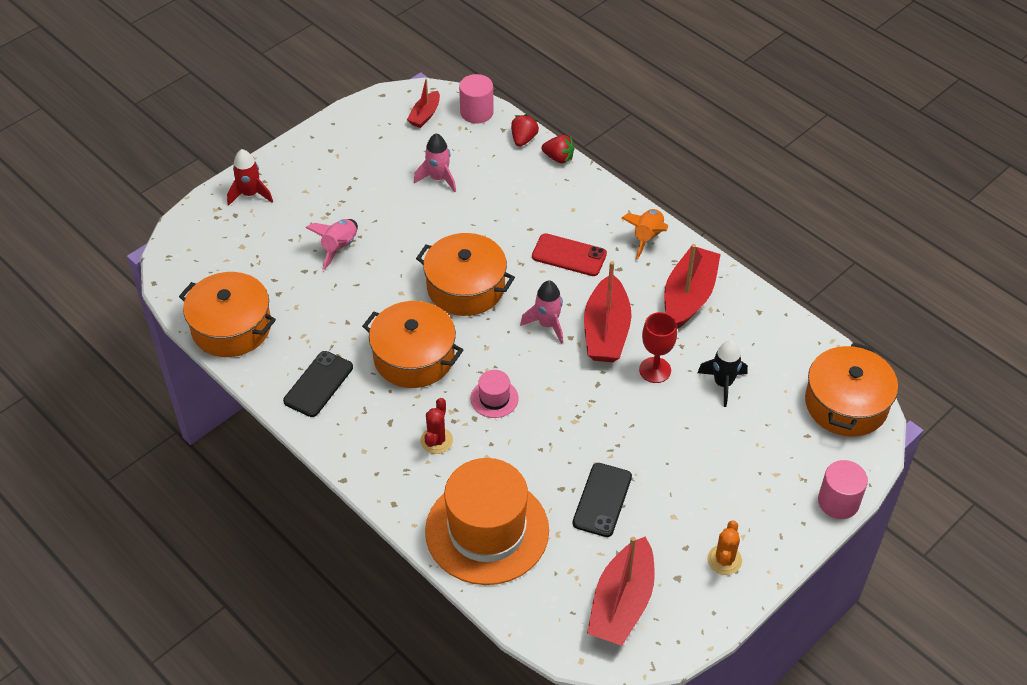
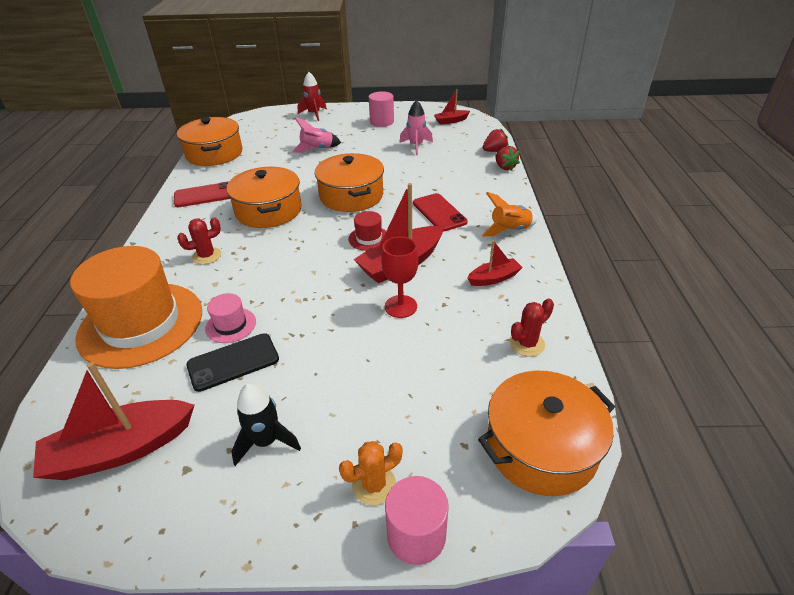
camera: 45 degrees right, 10 degrees down
black phone [283,351,353,417] -> red phone [174,181,230,207]
pink cylinder [459,74,494,124] -> pink cylinder moved to [369,91,394,127]
pink hat [471,370,519,418] -> pink hat moved to [205,293,256,343]
pink rocket [520,280,563,344] -> red hat [348,211,386,251]
red boat [664,244,721,329] -> red boat [467,240,523,286], size x0.54
black rocket [698,340,748,407] -> black rocket moved to [231,383,301,466]
orange cactus [707,520,742,575] -> orange cactus moved to [339,441,403,506]
none -> red cactus [510,299,554,357]

